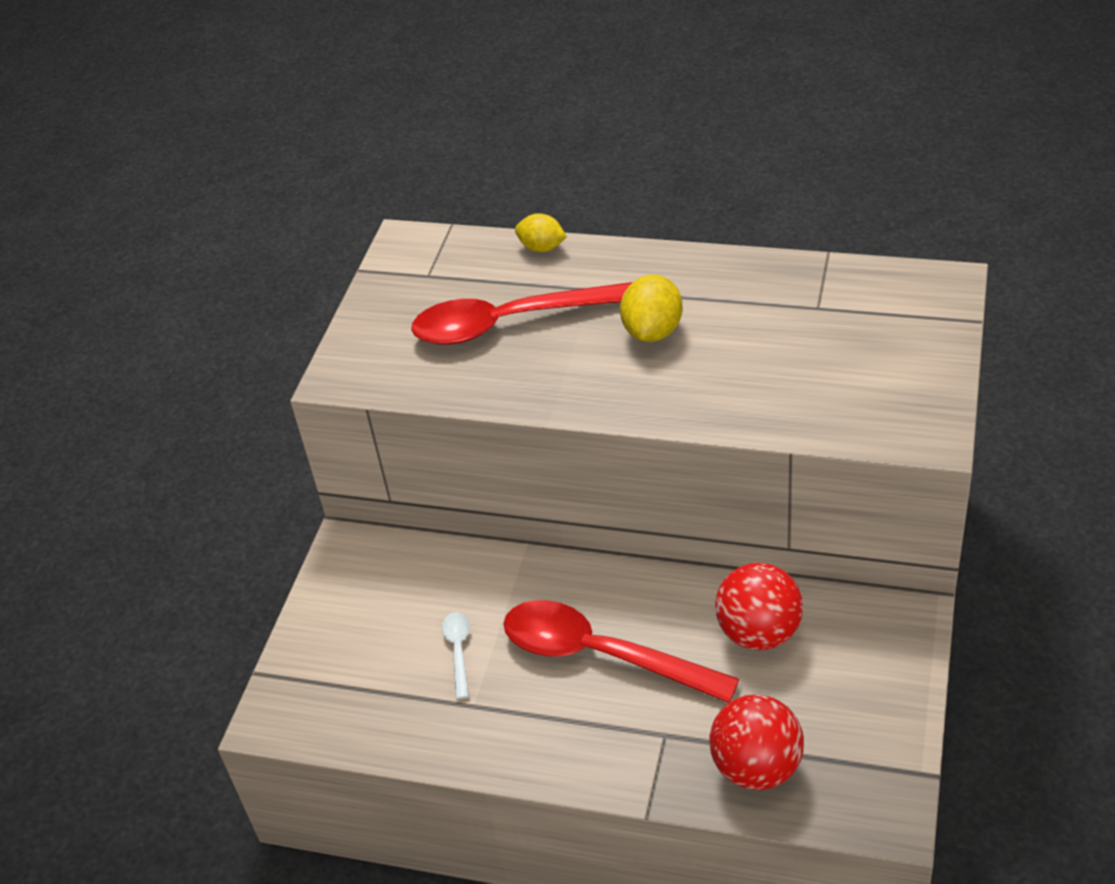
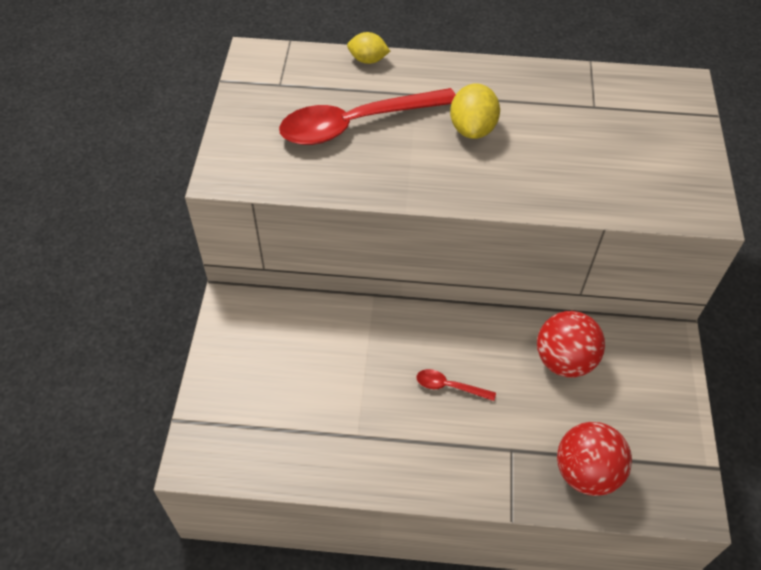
camera: 15 degrees left, 10 degrees up
white spoon [442,612,470,699] -> none
red spoon [504,600,739,703] -> red spoon [417,369,496,401], size x0.43

